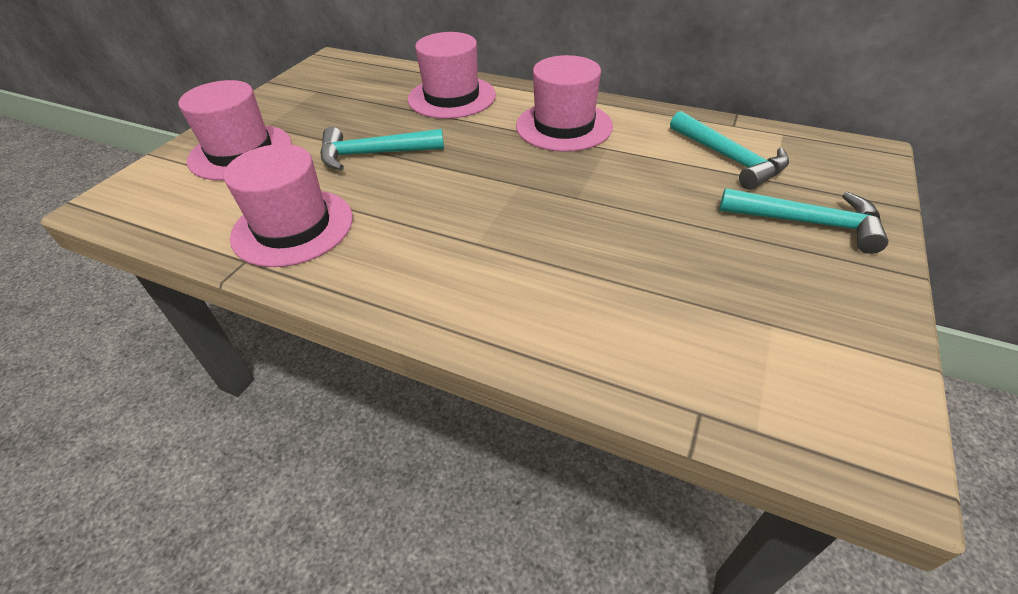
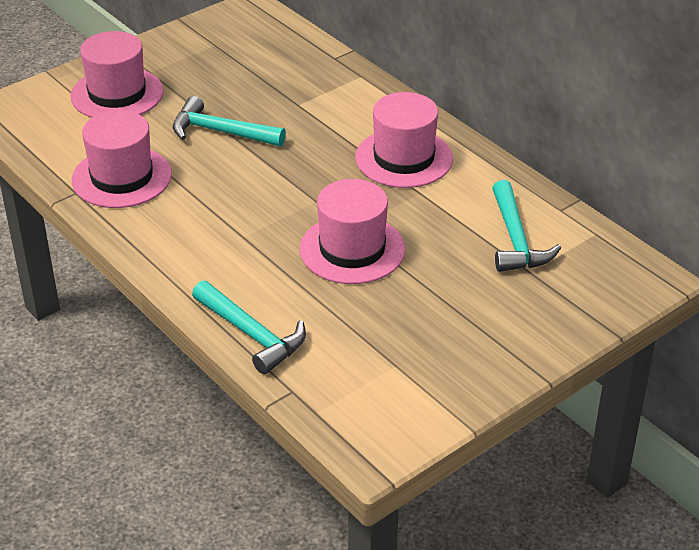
camera: 25 degrees right, 5 degrees down
pink hat [408,32,496,119] -> pink hat moved to [300,179,405,284]
turquoise hammer [719,188,888,254] -> turquoise hammer moved to [192,281,306,374]

